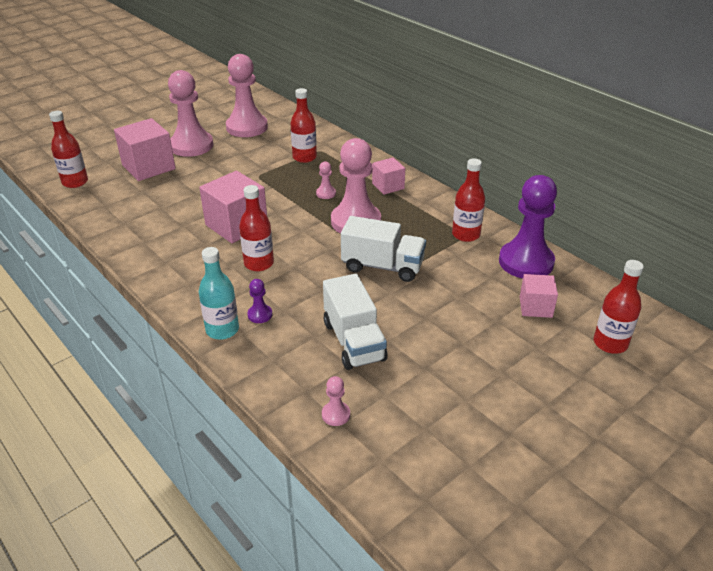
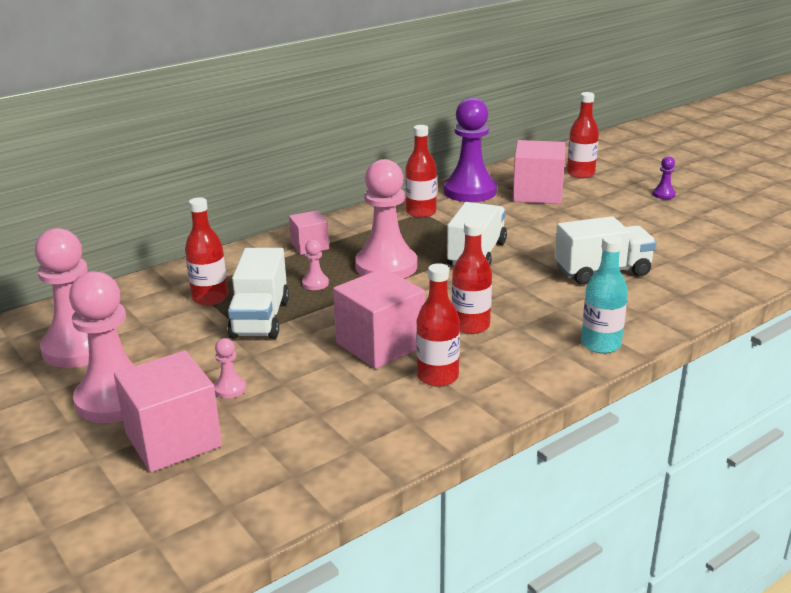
camera: 85 degrees left, 10 degrees down
red bottle [49,111,88,188] -> red bottle moved to [416,263,460,387]
purple pawn [247,279,272,323] -> purple pawn moved to [652,156,676,199]
pink pawn [322,376,350,426] -> pink pawn moved to [214,338,246,398]
pink cube [520,274,558,318] -> pink cube [513,140,565,204], size x1.74
none -> white truck [228,248,289,339]

